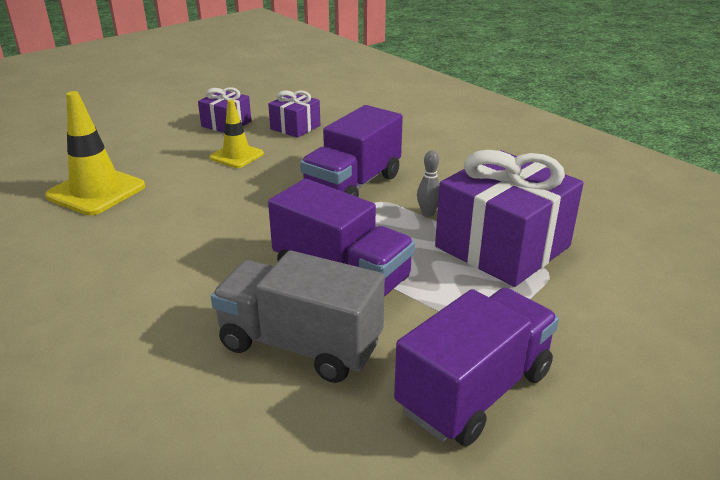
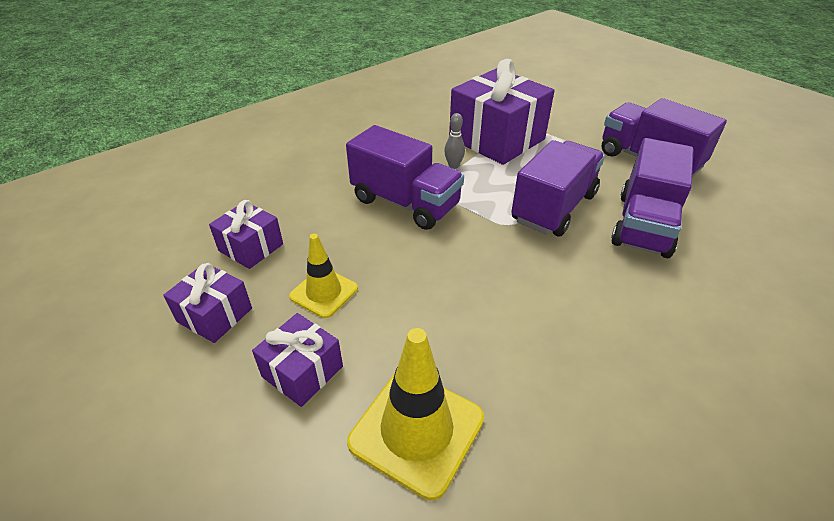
camera: 90 degrees left, 10 degrees up
grey truck [211,250,385,383] -> purple truck [611,138,693,258]
none -> purple gift [252,313,343,407]

